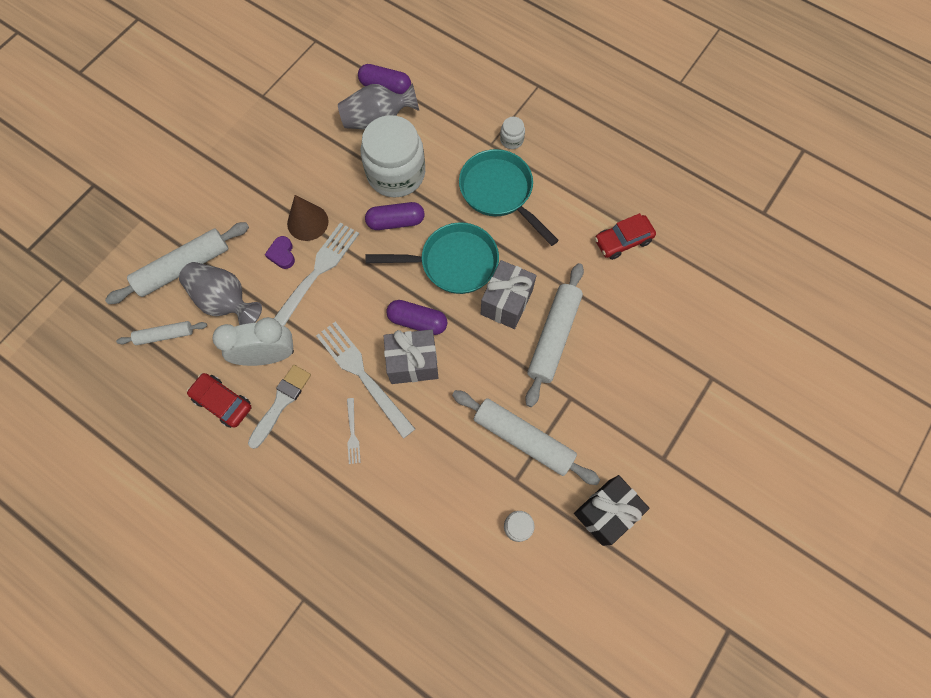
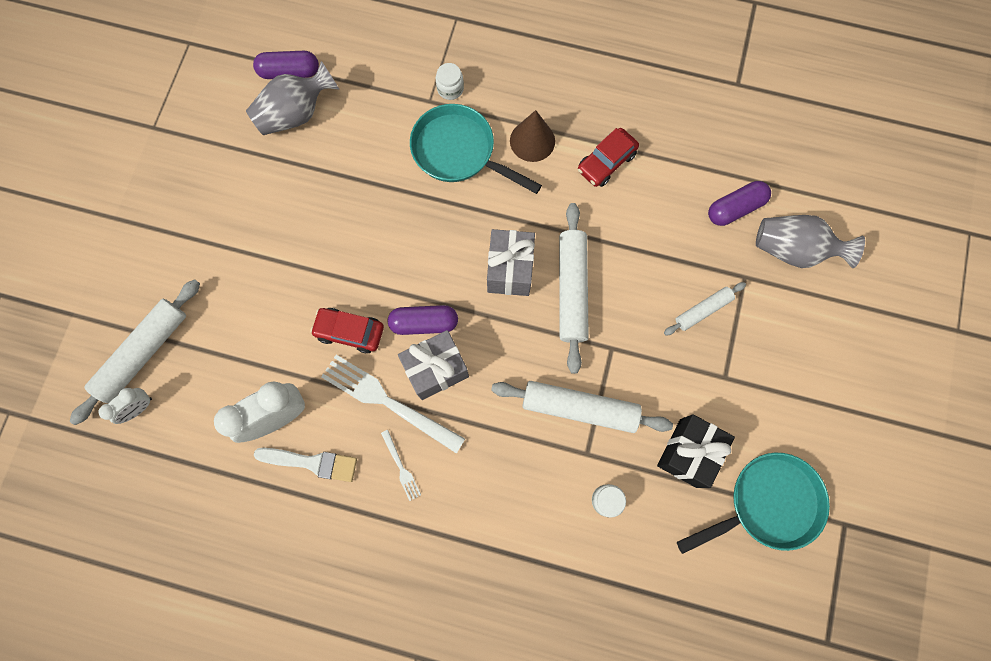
camera: 20 degrees left, 5 degrees up
white rolling pin [116,321,207,345] -> white rolling pin moved to [664,282,746,335]
grey vase [179,262,262,325] -> grey vase moved to [756,215,865,268]
red car [187,373,251,428] -> red car moved to [310,308,384,354]
white brush [248,365,311,449] -> white brush turned 90 degrees clockwise [254,448,357,482]
purple heart [265,236,295,269] -> none
white fork [274,222,359,326] -> none
brown cone [287,195,328,241] -> brown cone moved to [510,110,555,162]
white jar [361,115,425,197] -> none
purple capsule [365,202,424,230] -> purple capsule moved to [708,181,771,226]
turquoise pan [366,222,499,294] -> turquoise pan moved to [677,453,830,554]
none -> white clock [98,388,152,424]

